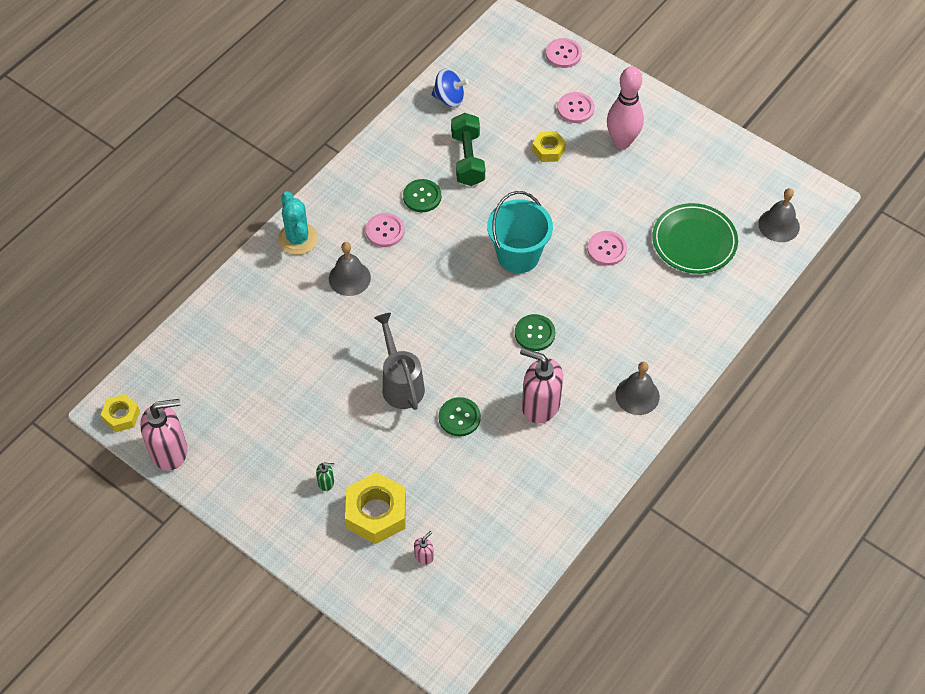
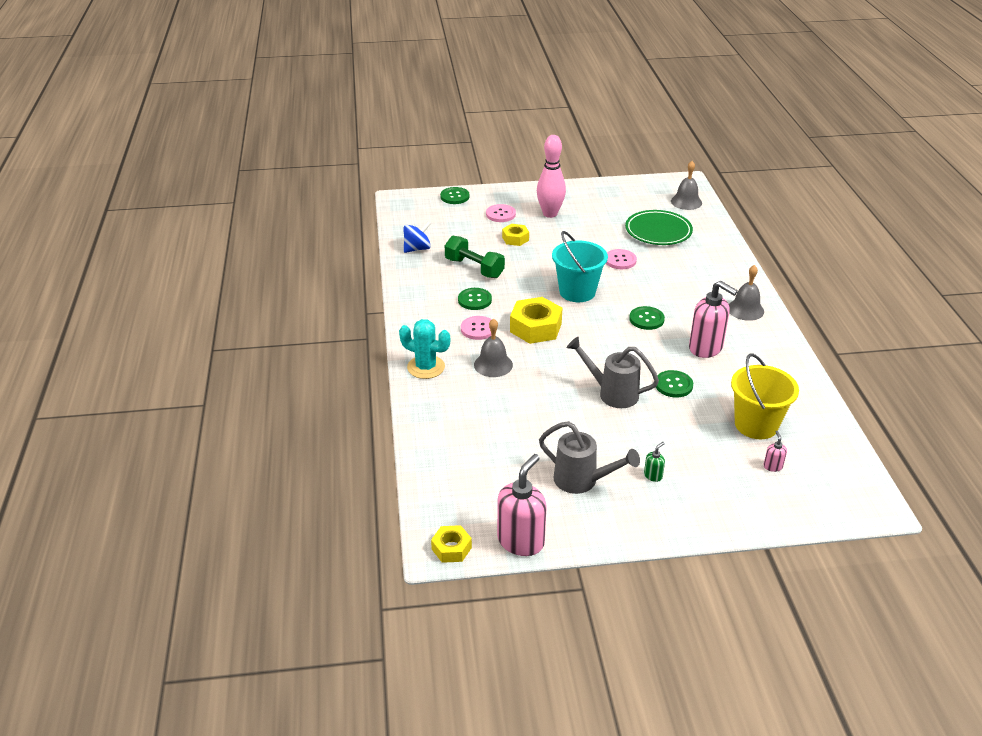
camera: 45 degrees left, 20 degrees down
yellow nut [345,472,406,544] -> yellow nut moved to [510,297,562,344]
pink soap dispenser [520,348,563,424] -> pink soap dispenser turned 120 degrees counterclockwise [689,281,738,358]
pink button [546,38,582,68] -> green button [440,187,470,204]
none -> grey watering can [539,421,640,494]
none -> yellow bucket [731,354,799,439]

